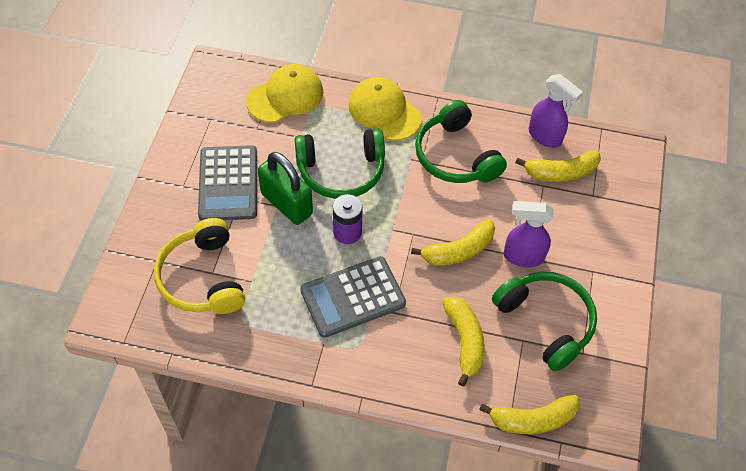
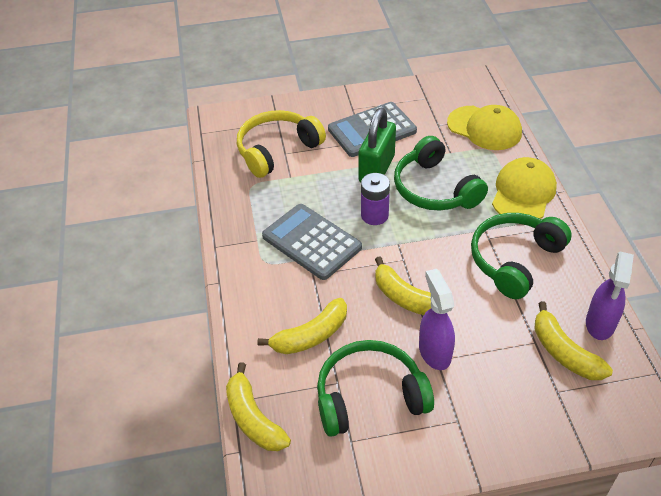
camera: 70 degrees right, 10 degrees down
green headphones [492,272,597,372] -> green headphones turned 135 degrees counterclockwise [317,340,434,437]

